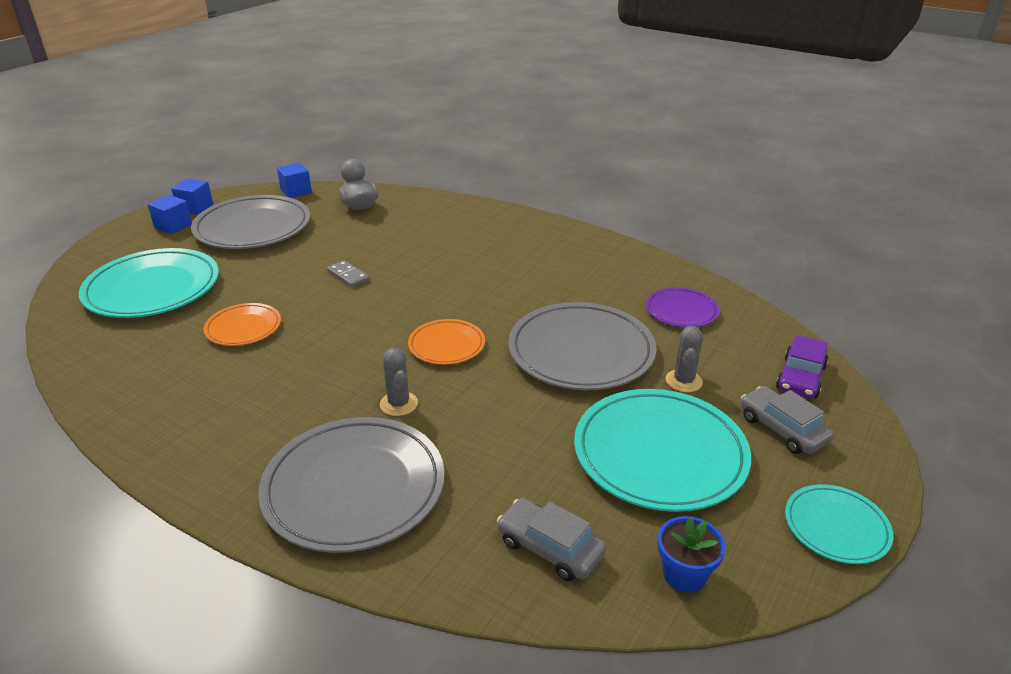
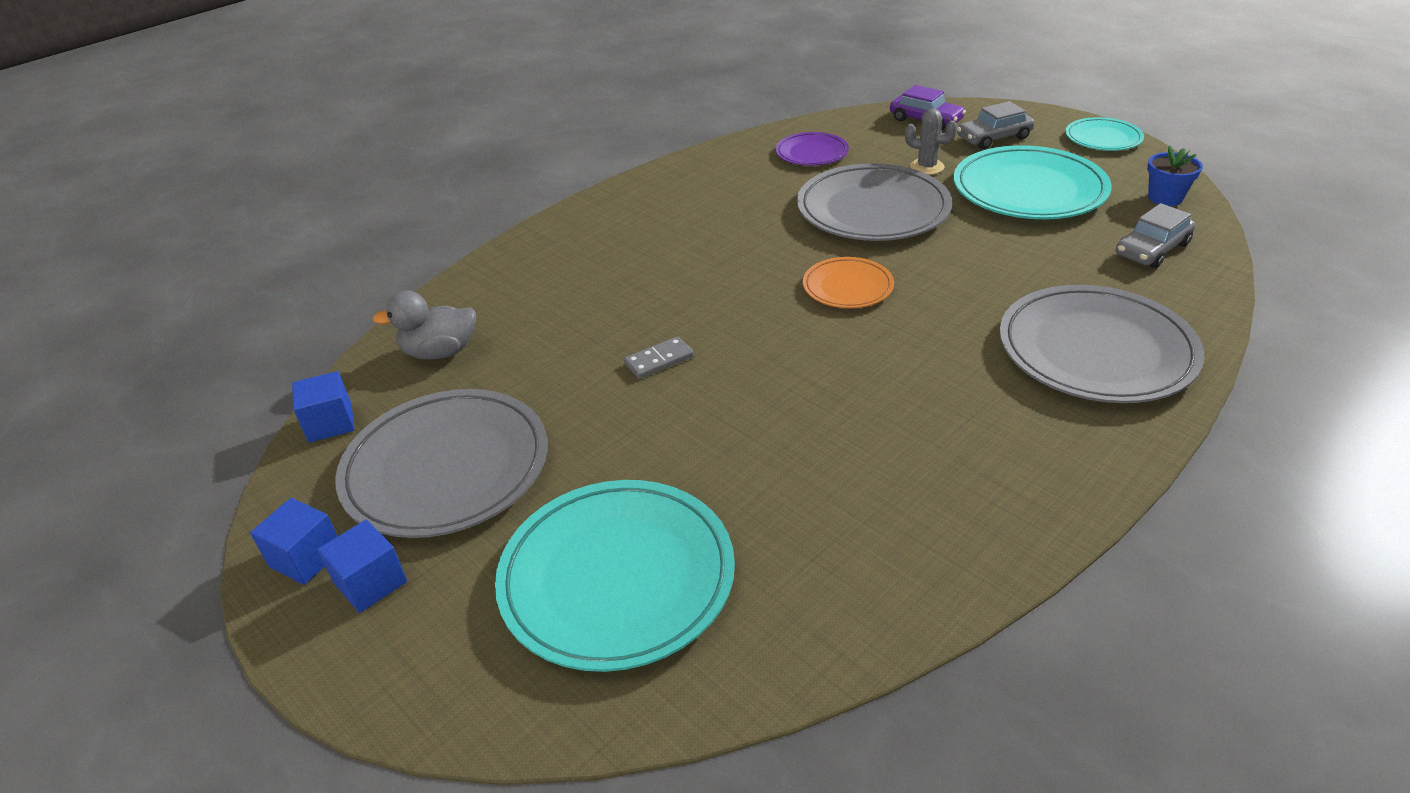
camera: 75 degrees left, 5 degrees up
orange plate [204,303,281,346] -> none
grey cactus [380,348,418,416] -> none

